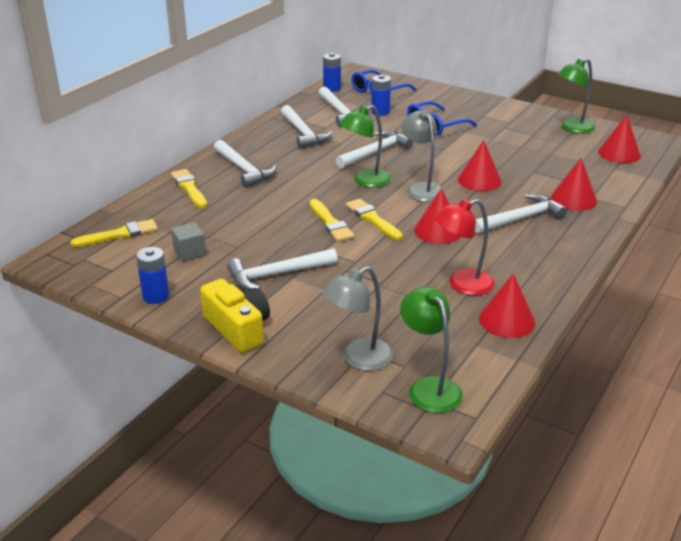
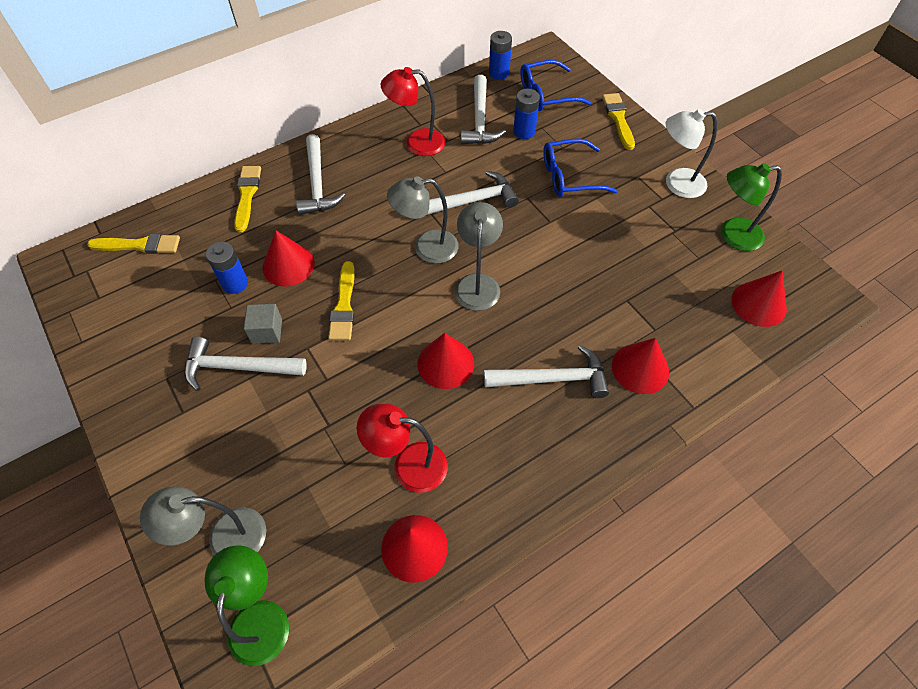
camera: 25 degrees right, 25 degrees up
blue battery [136,247,169,304] -> blue battery moved to [206,242,248,294]
grey cube [171,222,206,261] -> grey cube moved to [244,304,282,344]
yellow camera [200,279,270,353] -> none
white hammer [281,105,333,149] -> red lamp [381,67,445,156]
green lamp [339,105,391,188] -> grey lamp [387,176,459,263]
yellow brush [346,199,403,240] -> yellow brush moved to [602,93,635,150]
red cone [458,140,502,191] -> red cone moved to [262,230,315,287]
none -> white lamp [666,109,717,198]

